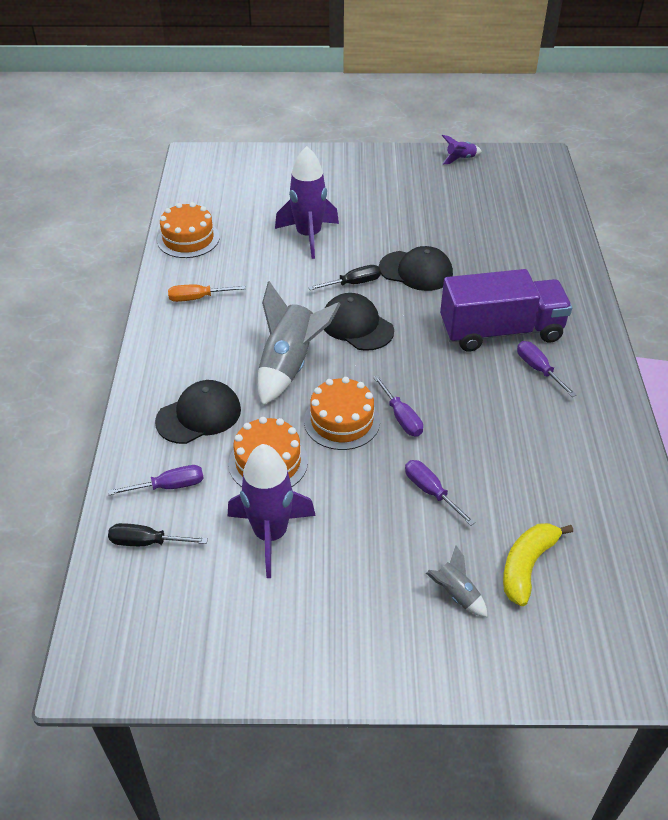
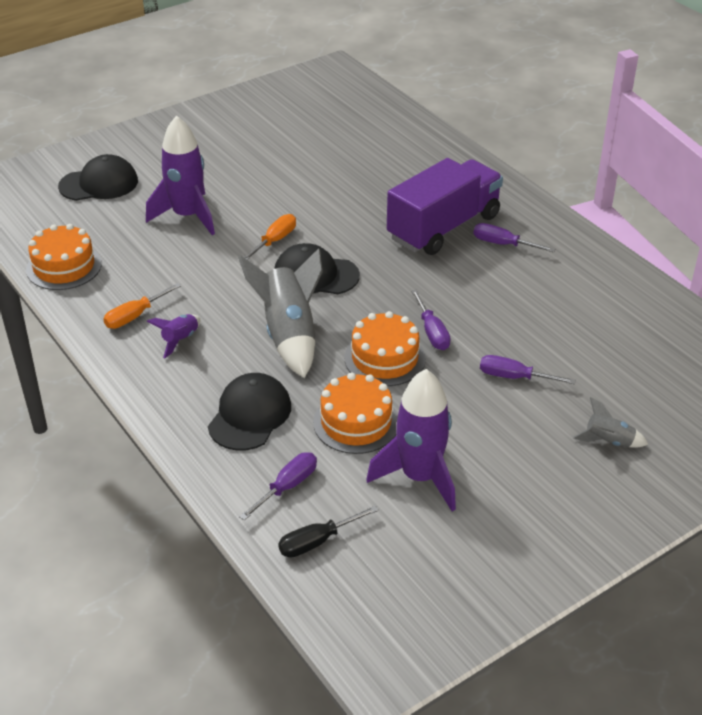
camera: 35 degrees left, 5 degrees down
black screwdriver [308,265,381,290] -> orange screwdriver [244,214,296,260]
purple screwdriver [373,375,423,437] -> purple screwdriver turned 45 degrees clockwise [411,290,451,350]
black cap [379,246,453,291] -> black cap moved to [58,154,138,201]
purple rocket [442,135,482,164] -> purple rocket moved to [147,314,201,358]
yellow banana [503,523,573,606] -> none

